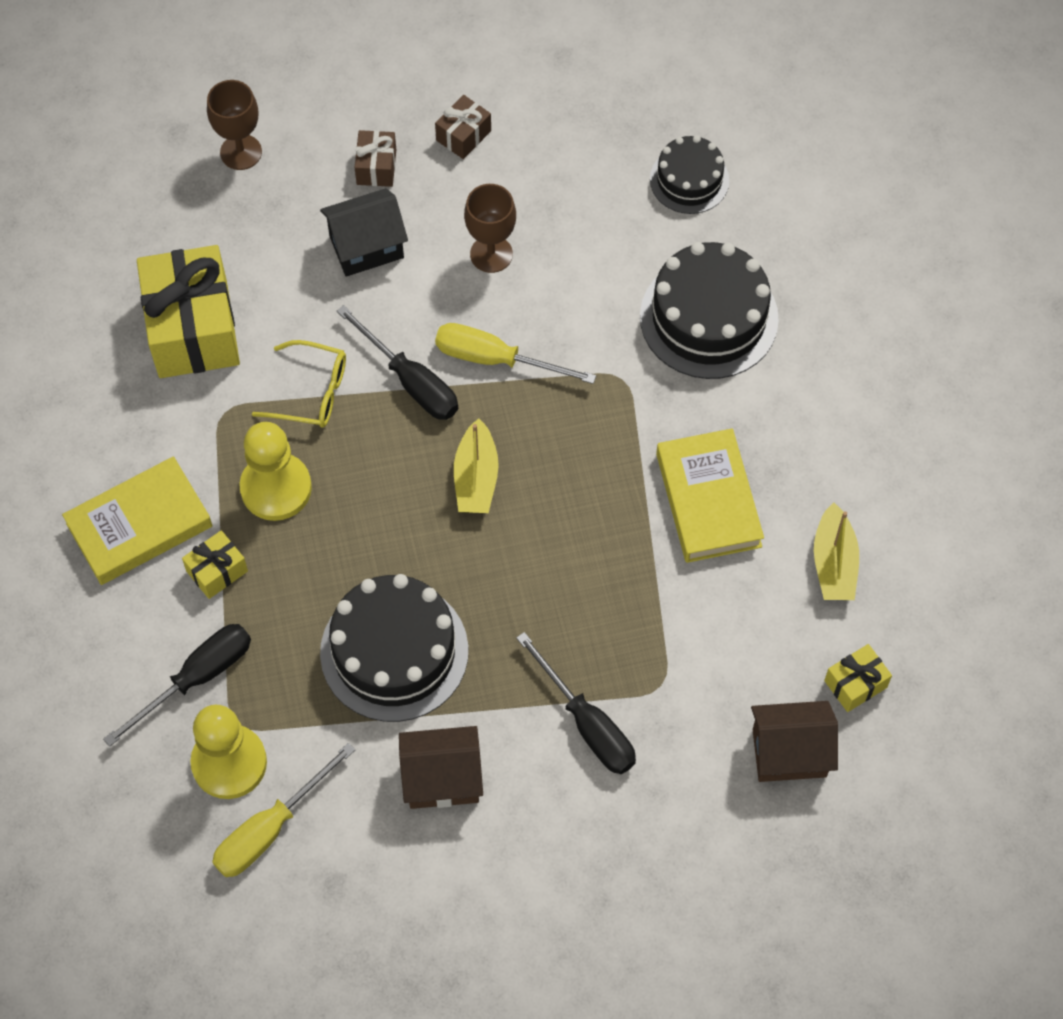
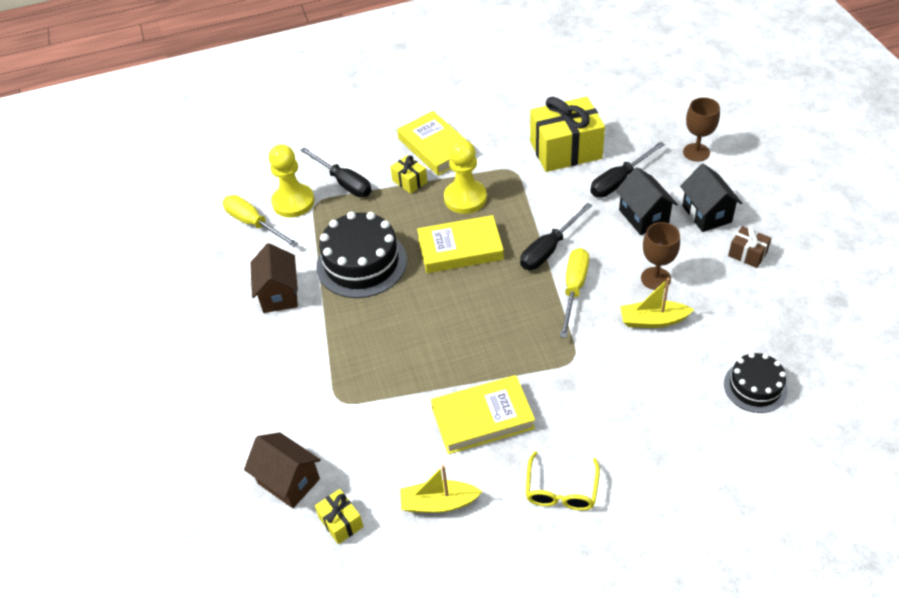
camera: 90 degrees right, 15 degrees down
yellow glasses [252,340,346,428] -> yellow glasses moved to [526,451,600,511]
brown gift [355,130,396,187] -> black house [680,164,742,232]
yellow boat [454,418,499,513] -> yellow boat moved to [620,278,694,328]
black screwdriver [516,632,636,774] -> black screwdriver moved to [590,142,665,197]
black cake [640,242,779,379] -> none
brown house [751,701,838,782] -> brown house turned 45 degrees counterclockwise [244,432,321,508]
none -> yellow book [417,215,504,273]

